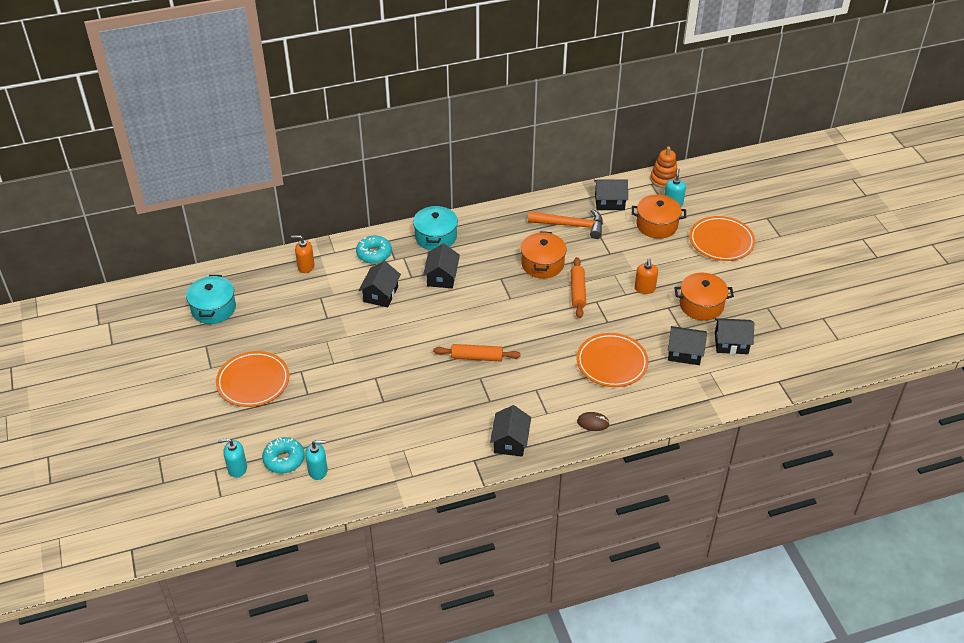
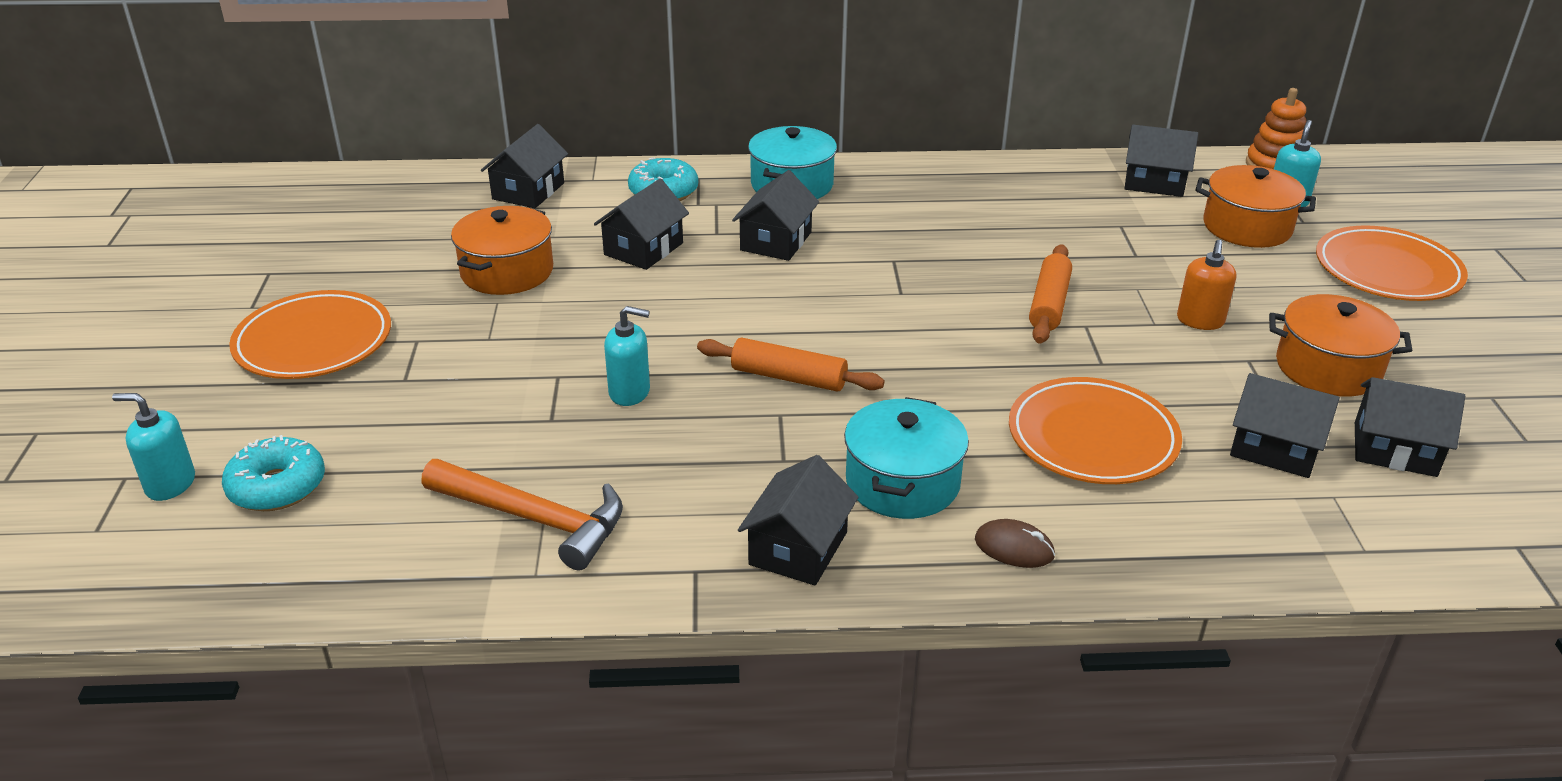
camera: 15 degrees right, 10 degrees down
turquoise pot [186,275,236,324] -> turquoise pot moved to [844,397,969,519]
orange soap dispenser [291,235,315,273] -> black house [481,124,568,208]
turquoise soap dispenser [305,440,328,480] -> turquoise soap dispenser moved to [604,306,650,406]
orange pot [521,231,567,278] -> orange pot moved to [451,206,553,295]
orange hammer [528,209,603,239] -> orange hammer moved to [421,459,623,570]

